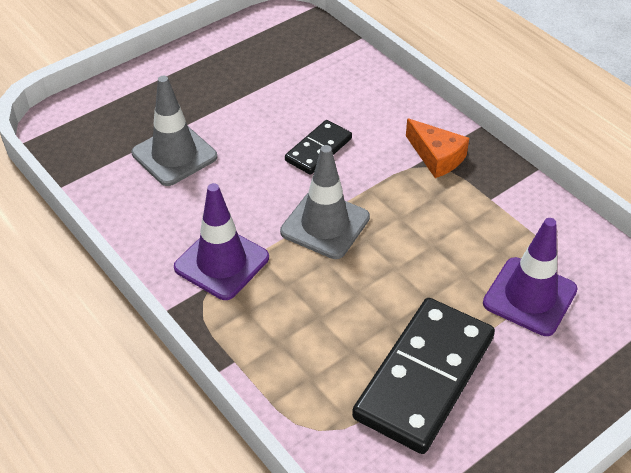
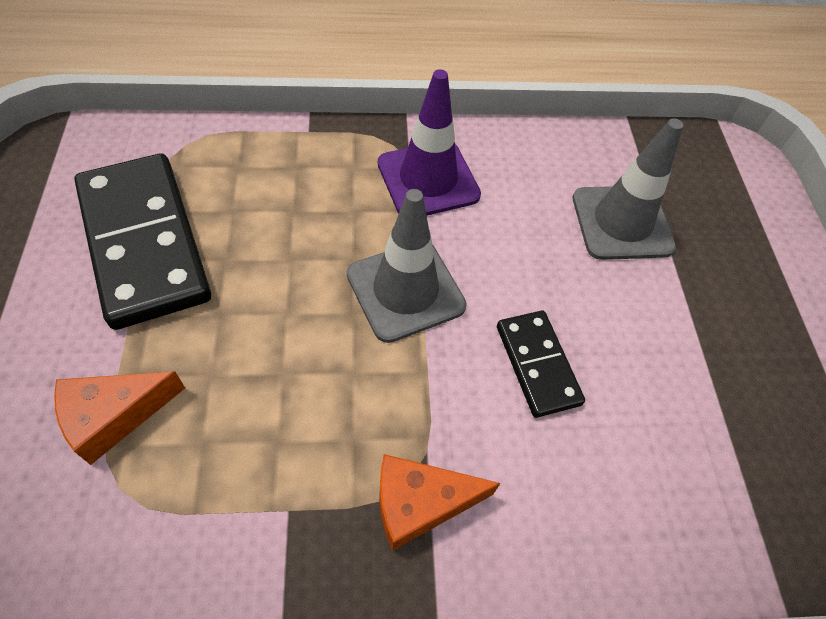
camera: 120 degrees right, 10 degrees up
purple traffic cone [483,218,578,336] -> orange cheese [54,371,185,465]

